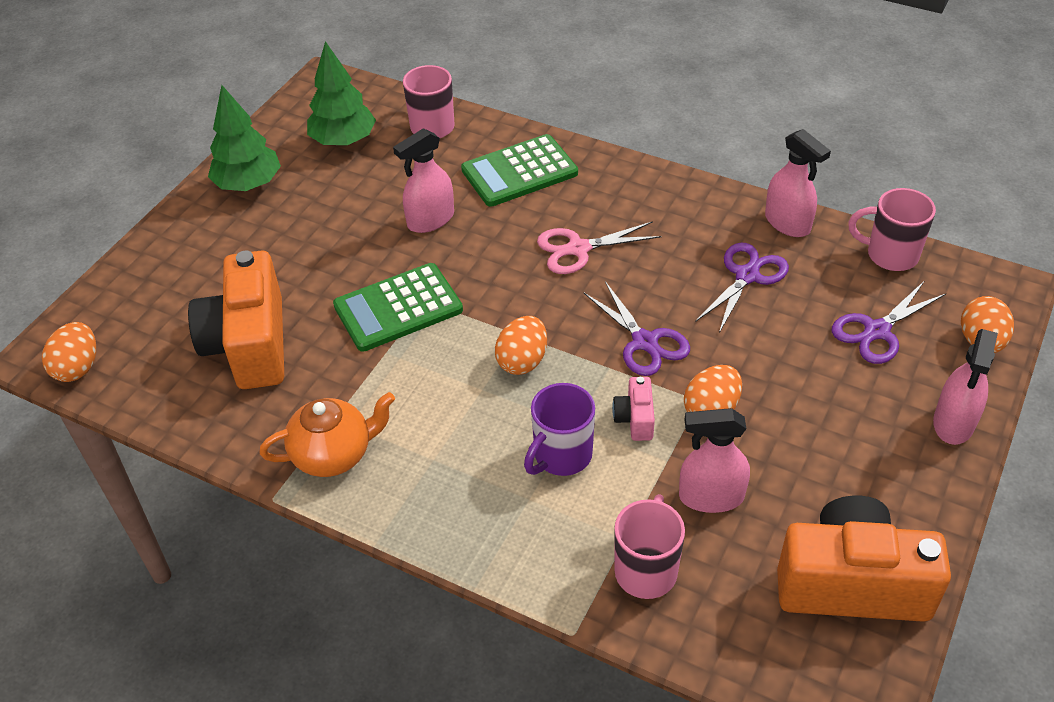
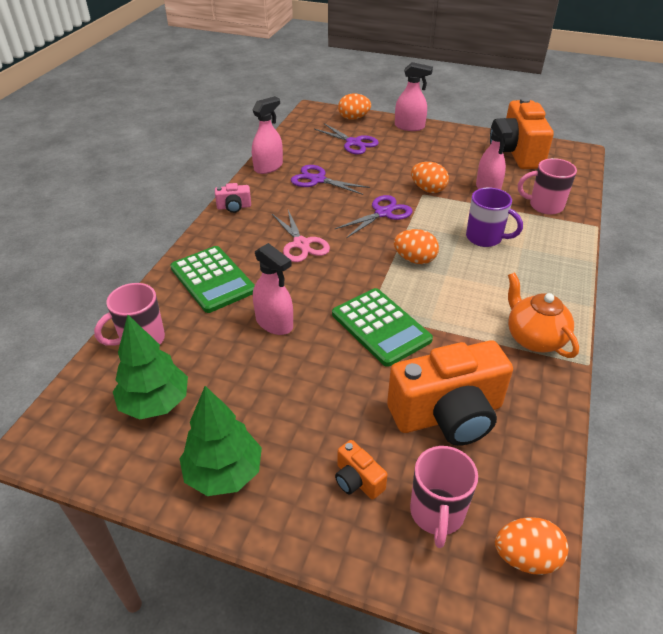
camera: 100 degrees left, 5 degrees down
pink camera [612,377,655,441] -> pink camera moved to [215,183,251,213]
pink mug [848,188,936,271] -> pink mug moved to [410,446,478,548]
none -> orange camera [335,440,388,499]

